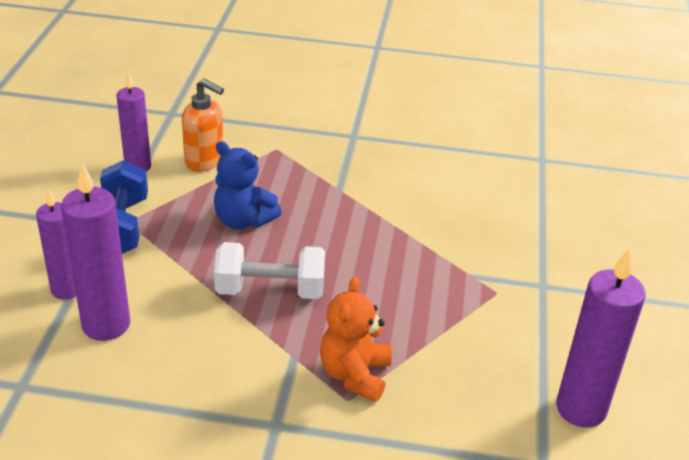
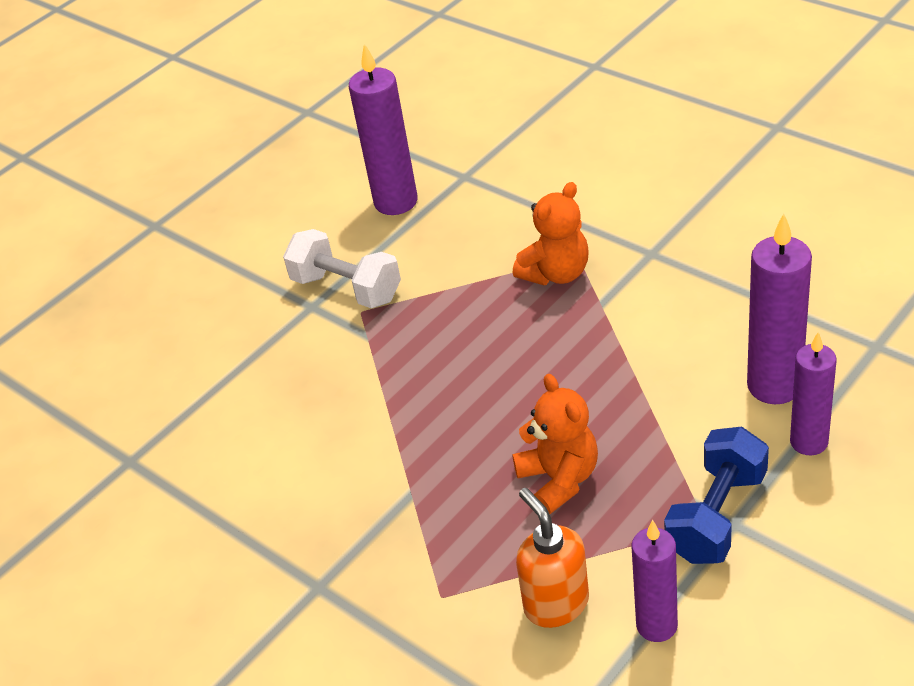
camera: 140 degrees left, 5 degrees up
blue teddy bear [214,141,282,229] -> orange teddy bear [512,374,598,514]
white dumbbell [214,242,325,299] -> white dumbbell moved to [283,229,401,308]

